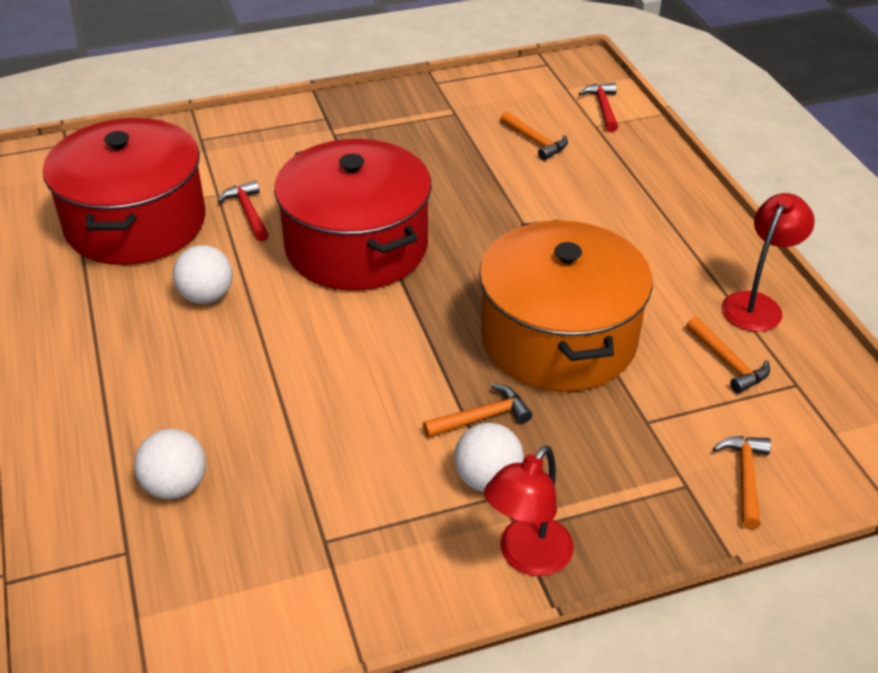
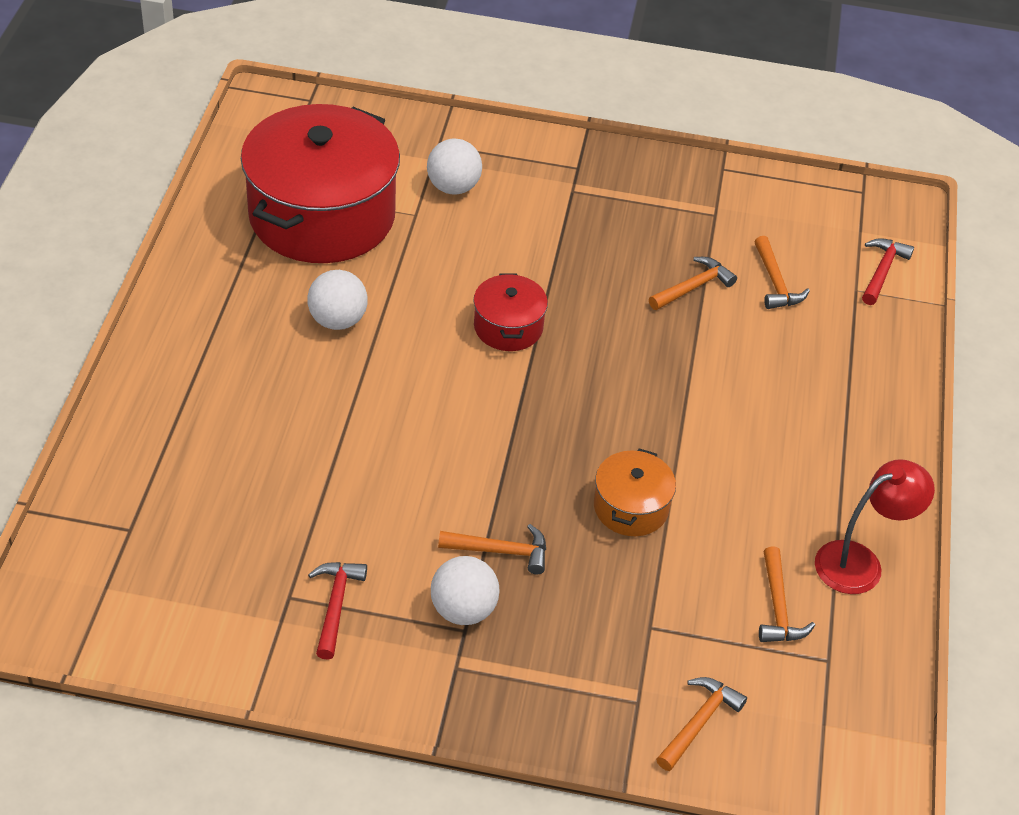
camera: 25 degrees right, 5 degrees up
white ball [134,429,206,499] -> white ball moved to [427,139,482,195]
red hammer [217,180,269,242] -> red hammer moved to [308,562,367,660]
red pot [274,139,432,291] -> red pot [474,273,548,351], size x0.45
orange pot [479,220,653,392] -> orange pot [594,448,676,536], size x0.45
red lamp [484,446,574,576] -> none
none -> orange hammer [649,257,737,310]

